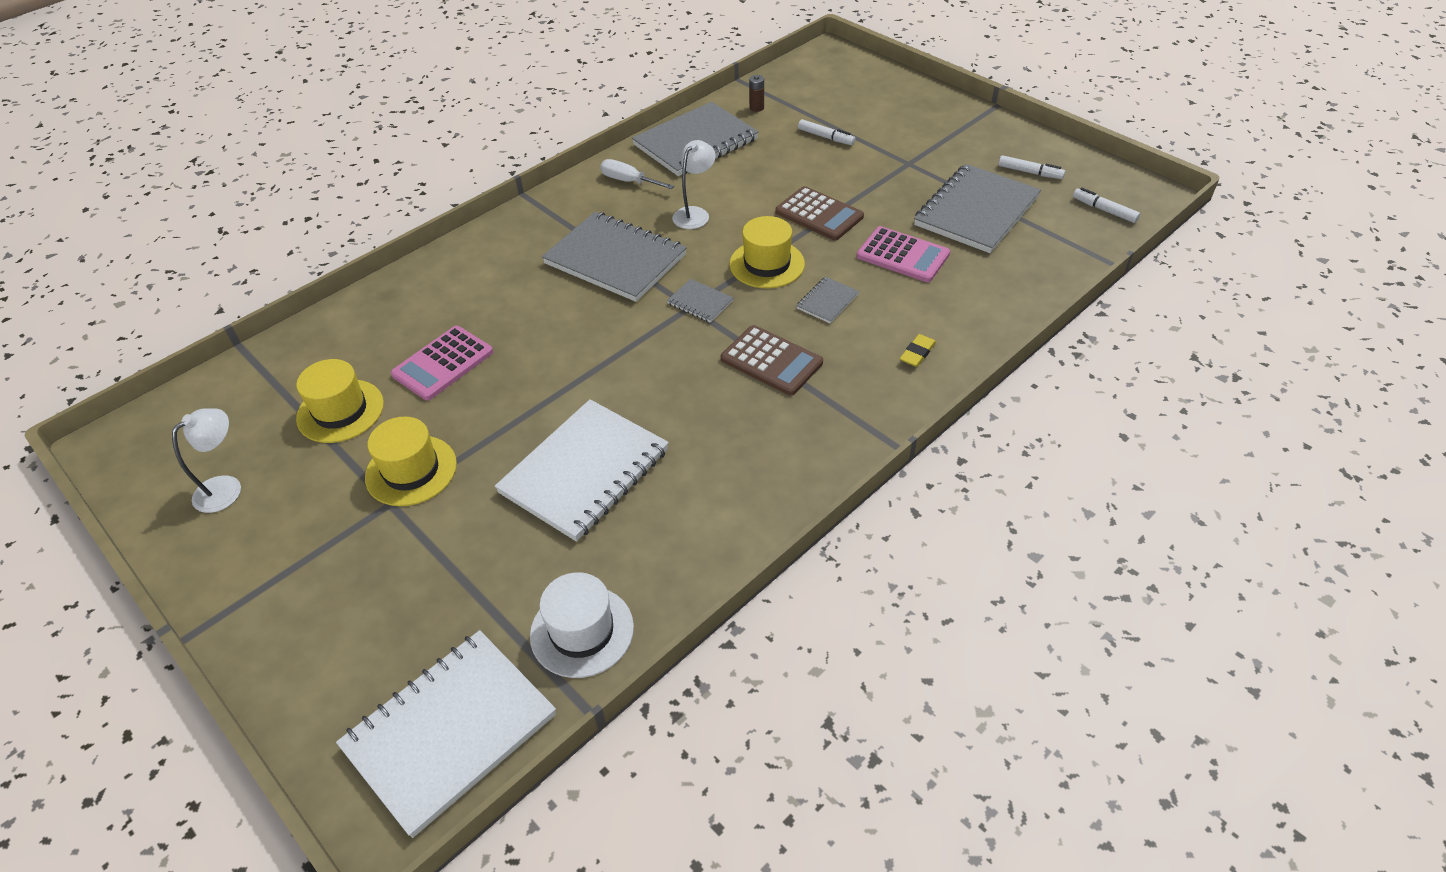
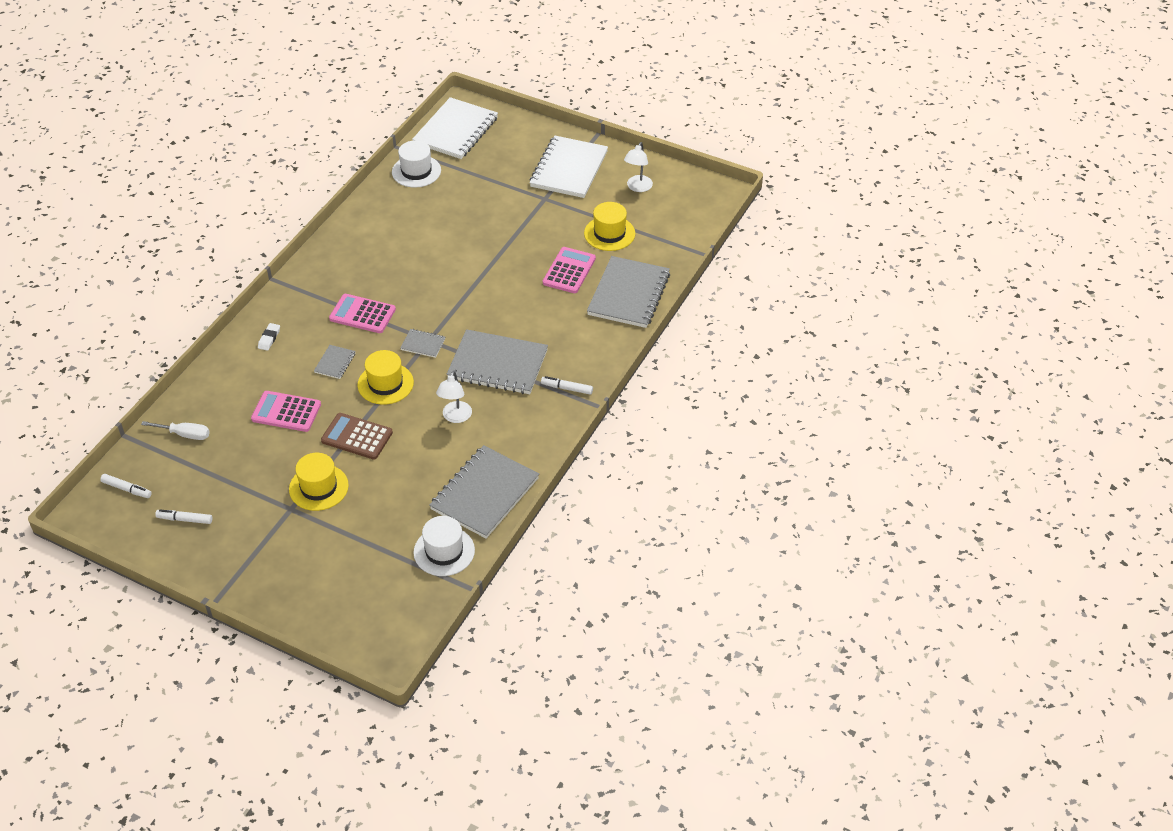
camera: 160 degrees right, 0 degrees up
yellow hat [365,417,457,506] -> yellow hat moved to [289,453,349,511]
white notebook [495,399,669,542] -> white notebook moved to [530,136,608,198]
white screwdriver [600,159,674,189] -> white screwdriver moved to [141,421,210,440]
brown calculator [721,325,823,396] -> pink calculator [329,294,396,333]
brown battery [749,75,764,112] -> white hat [414,516,475,576]
white marker [798,119,855,145] -> white marker moved to [541,376,593,395]
yellow eraser [900,334,936,367] -> white eraser [258,323,280,351]
grey notebook [914,164,1041,253] -> grey notebook moved to [587,256,670,328]

